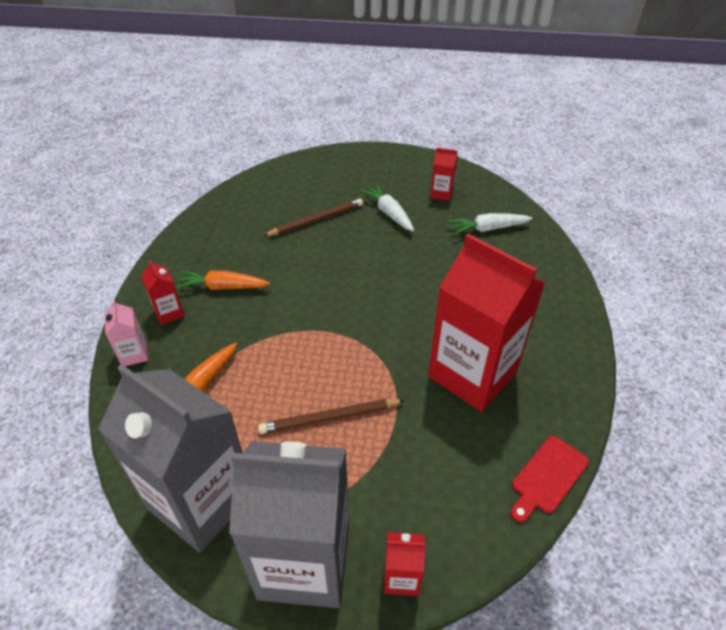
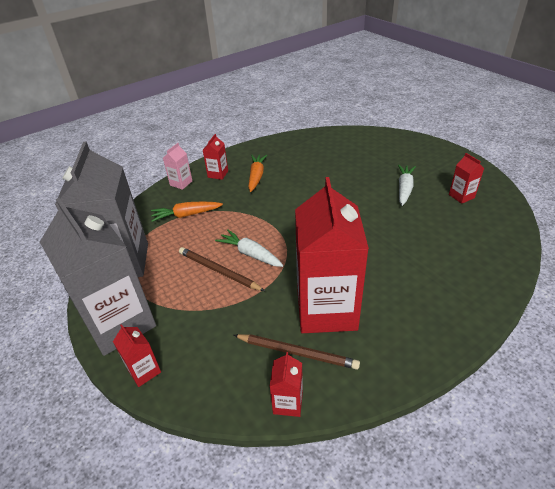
camera: 50 degrees right, 5 degrees down
orange carrot [175,271,270,290] -> orange carrot turned 45 degrees clockwise [248,155,267,192]
brown pencil [263,199,363,236] -> brown pencil moved to [234,334,360,370]
white carrot [448,213,532,235] -> white carrot moved to [215,229,283,267]
red cutting board [511,436,589,523] -> red carton [269,352,303,417]

